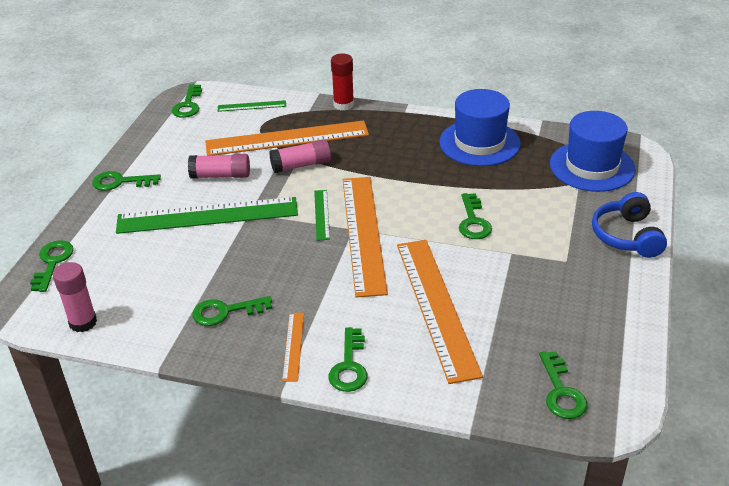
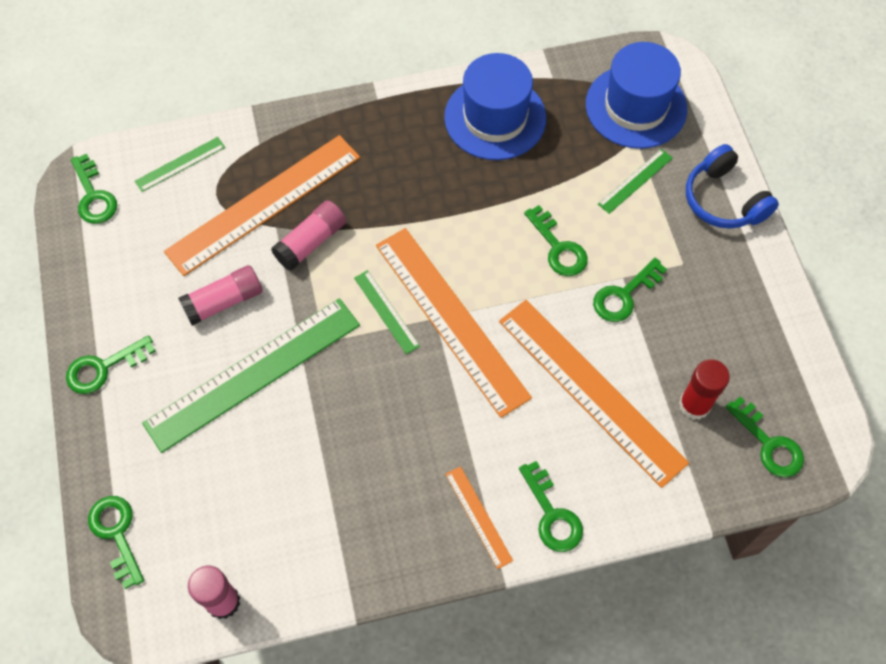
camera: 30 degrees left, 25 degrees up
green key [192,296,272,326] -> green key moved to [593,258,667,322]
red glue stick [331,53,354,110] -> red glue stick moved to [679,359,730,420]
none -> green ruler [598,149,673,214]

